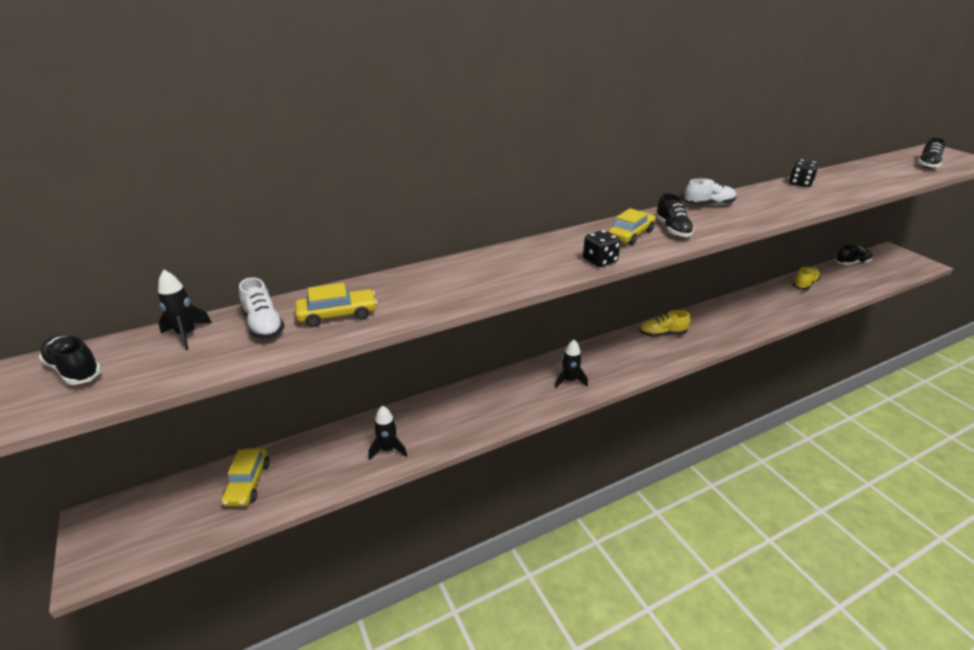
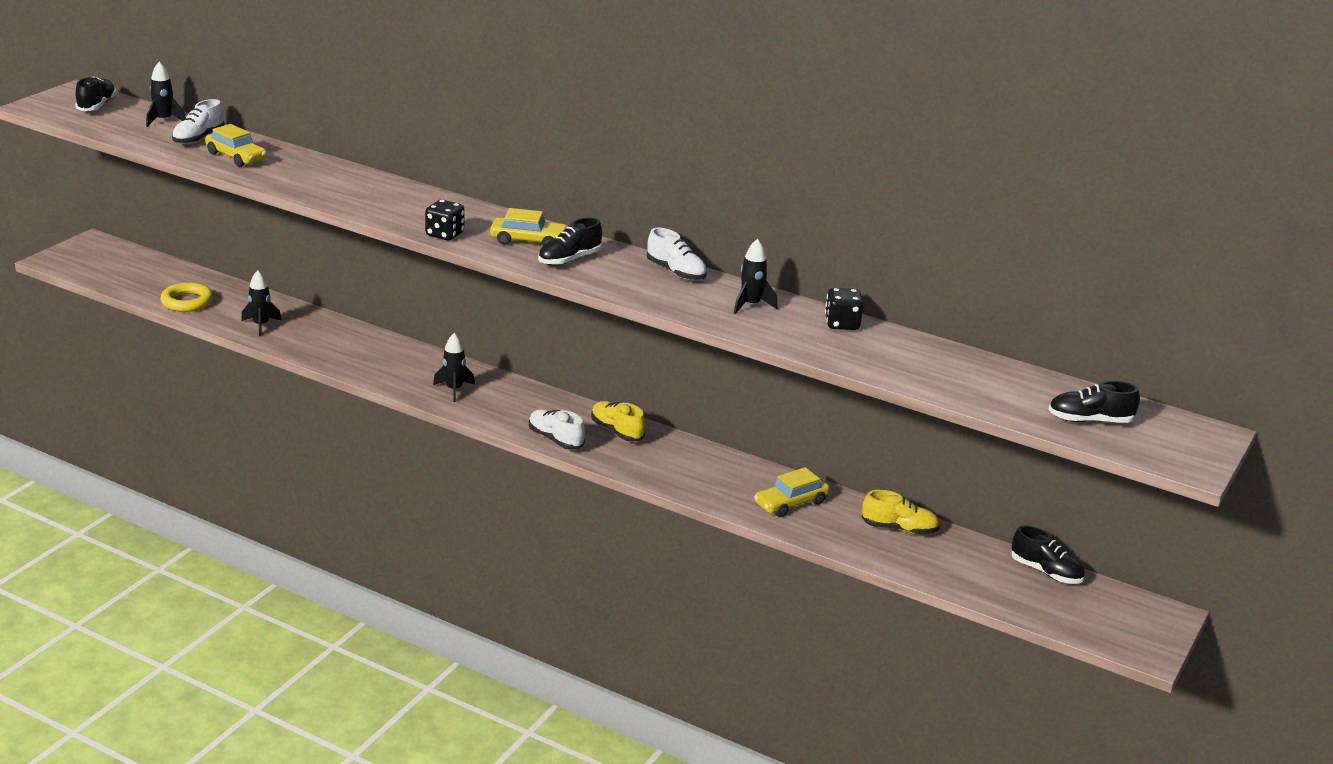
camera: 55 degrees right, 5 degrees down
yellow car [221,448,270,507] -> yellow car moved to [754,467,830,517]
none -> yellow ring [160,282,213,312]
none -> white shoe [529,409,585,450]
none -> black rocket [734,239,778,314]

